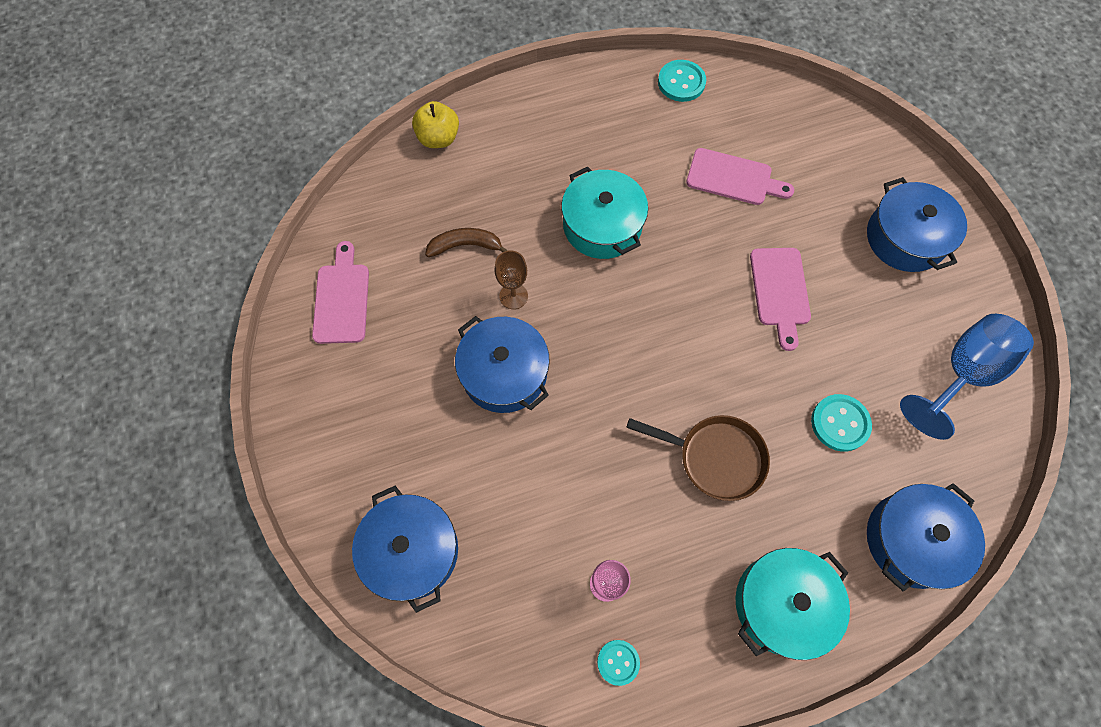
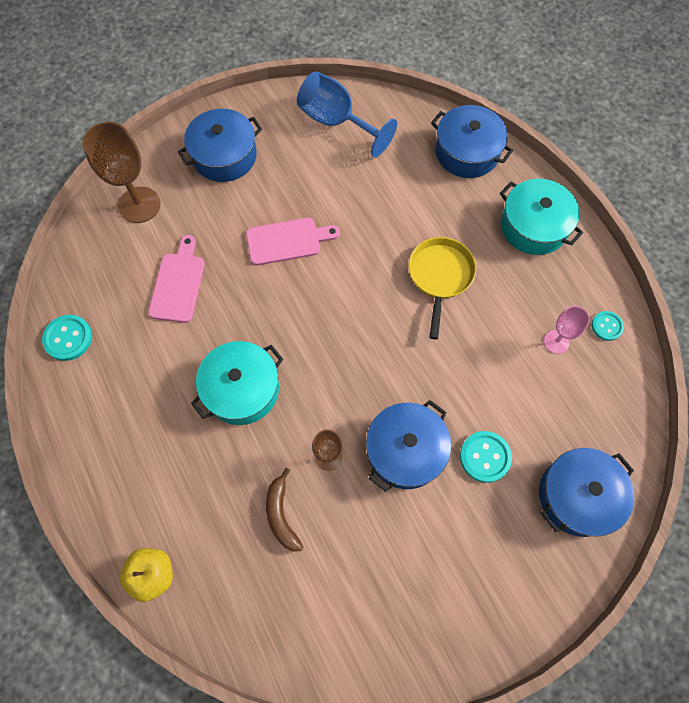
camera: 100 degrees left, 0 degrees up
pink cutting board [312,241,369,344] -> none
brown pan [626,415,770,501] -> yellow pan [408,237,476,339]
turquoise button [811,394,872,452] -> turquoise button moved to [460,431,512,483]
none -> brown goblet [82,122,161,223]

